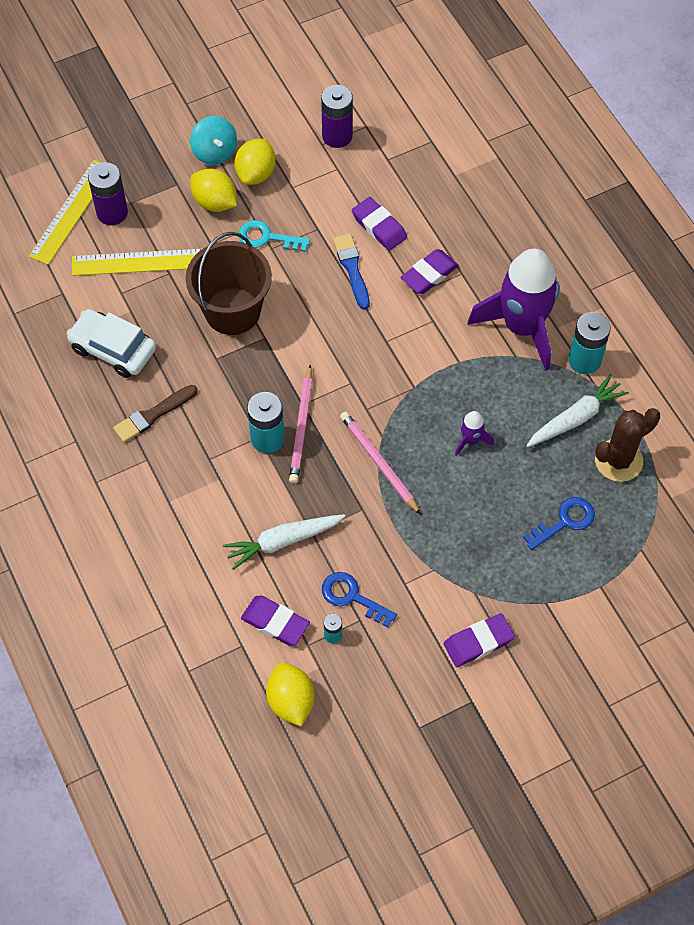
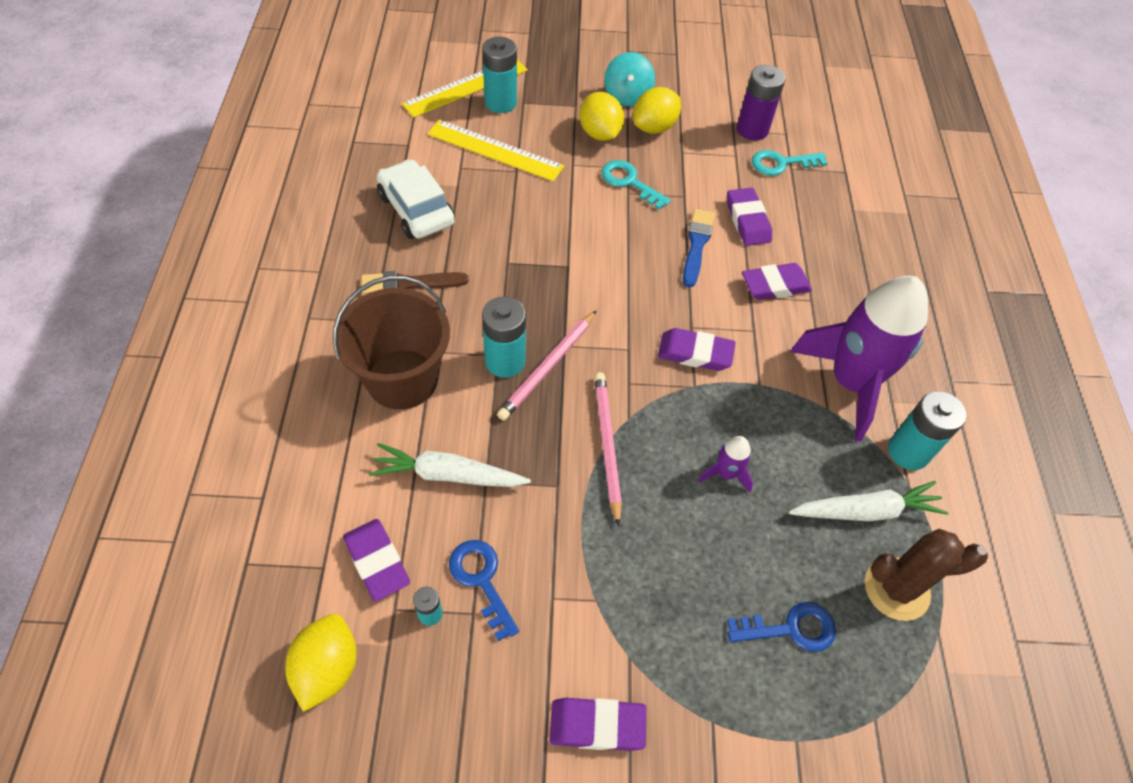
camera: 25 degrees right, 5 degrees down
purple battery [88,162,128,225] -> turquoise battery [482,37,517,113]
brown bucket [186,232,272,335] -> brown bucket moved to [333,276,450,410]
none -> purple eraser [658,328,736,371]
none -> turquoise key [752,150,827,176]

